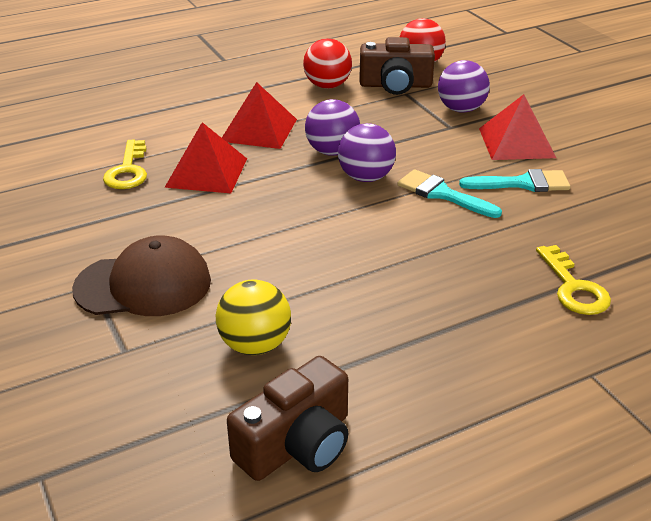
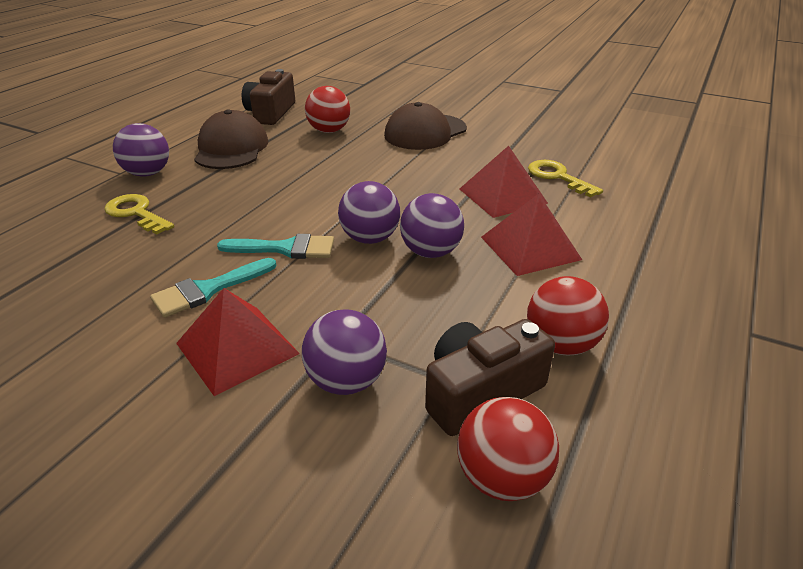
camera: 145 degrees right, 0 degrees up
yellow ball [216,280,291,355] -> red ball [305,86,350,133]
none -> purple ball [113,123,169,177]
none -> brown cap [194,110,268,169]

